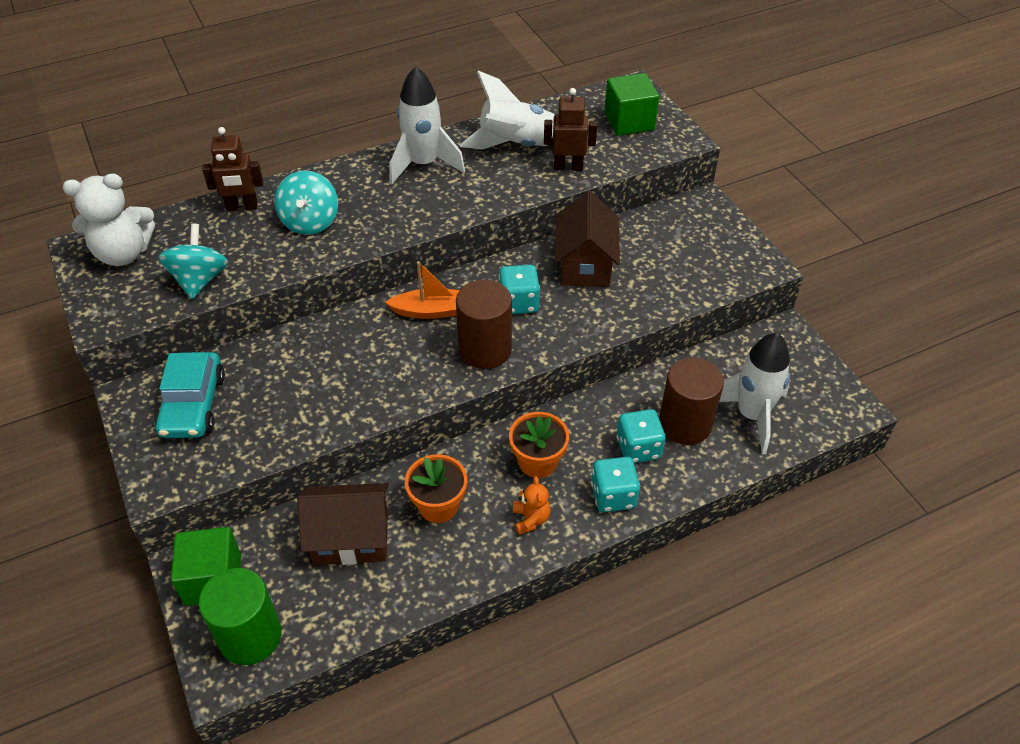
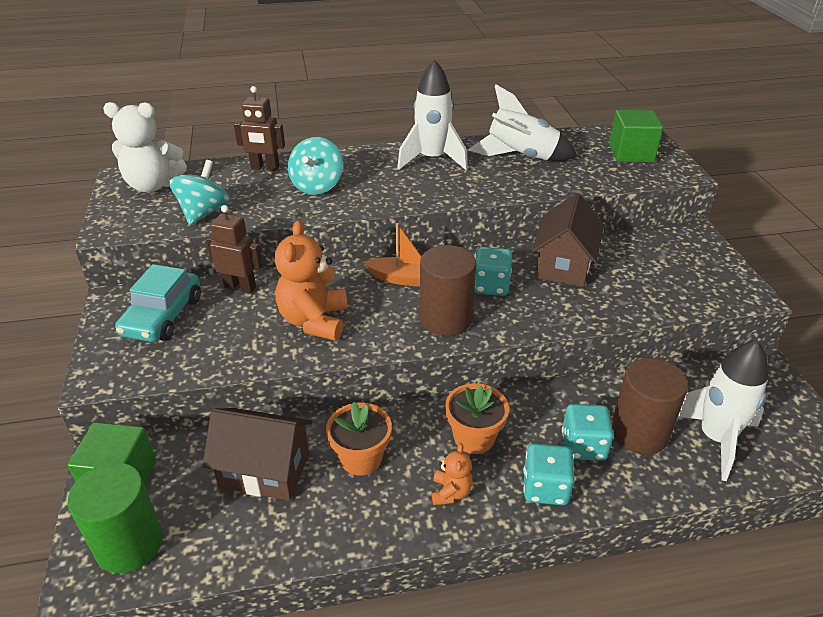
camera: 15 degrees right, 10 degrees down
brown robot [544,88,597,171] -> brown robot moved to [206,205,263,293]
none -> orange teddy bear [275,220,348,341]

